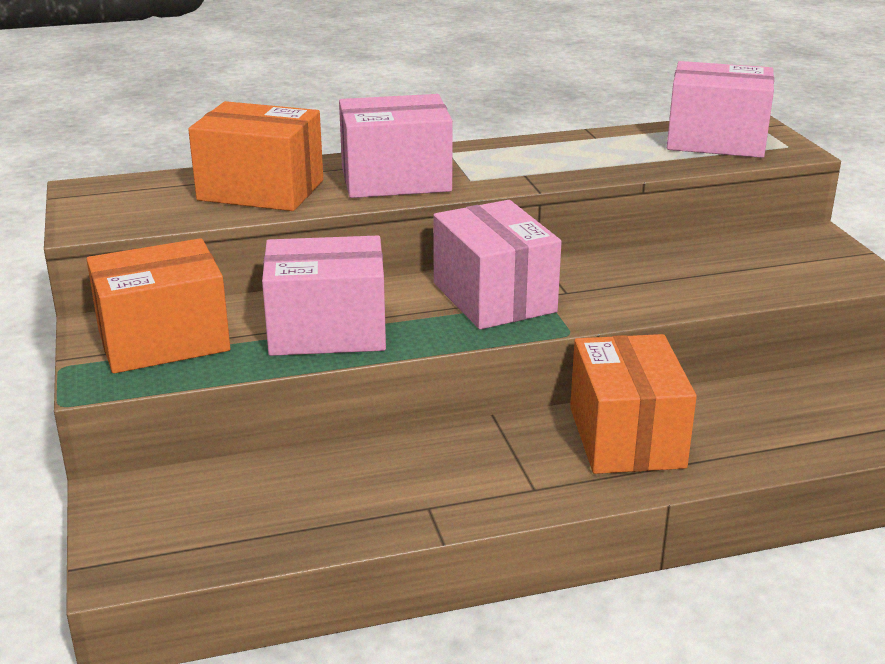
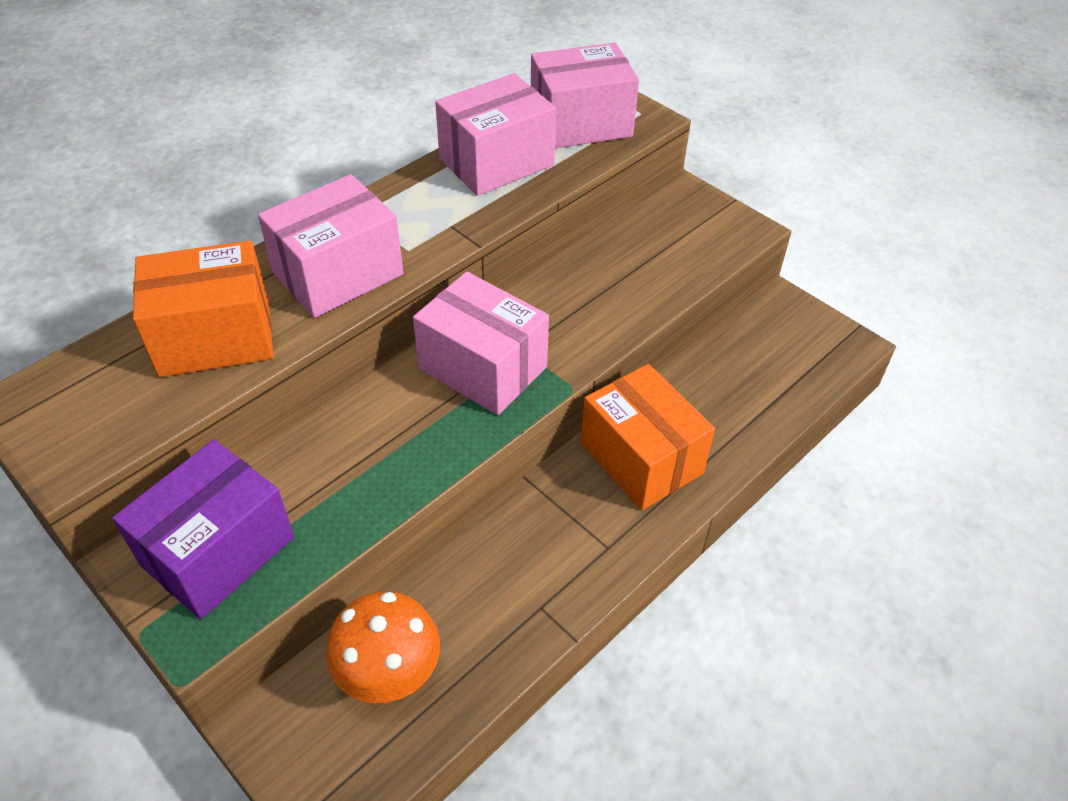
camera: 30 degrees left, 20 degrees up
orange box [86,238,230,374] -> purple box [112,440,294,619]
pink box [262,236,386,356] -> pink box moved to [435,73,556,196]
none -> orange mushroom [326,591,440,703]

